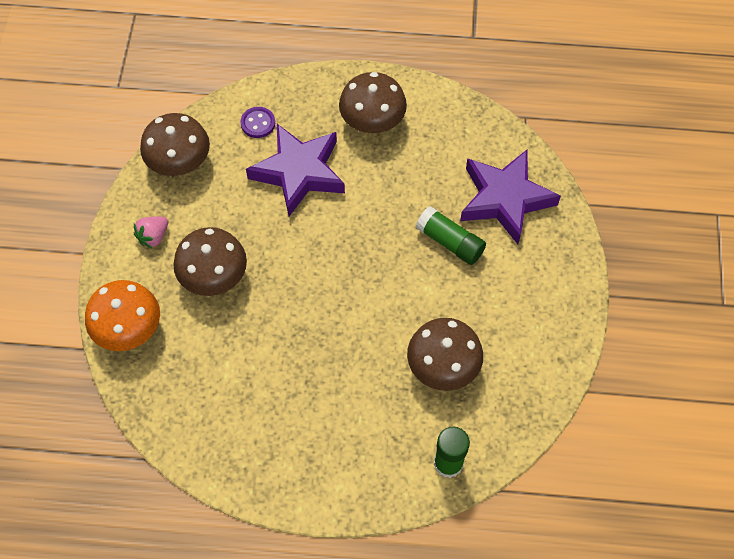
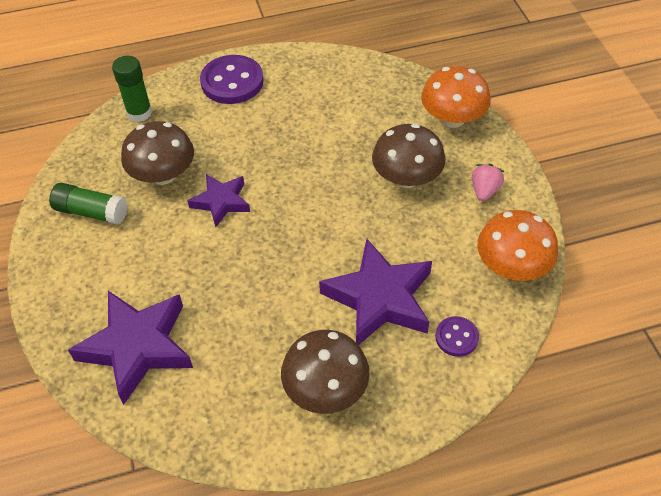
camera: 160 degrees right, 10 degrees down
brown mushroom [140,113,210,176] -> orange mushroom [477,210,558,281]
green glue stick [416,206,486,265] -> green glue stick moved to [49,183,127,225]
none -> purple star [187,174,250,227]
none -> purple button [200,55,264,104]

